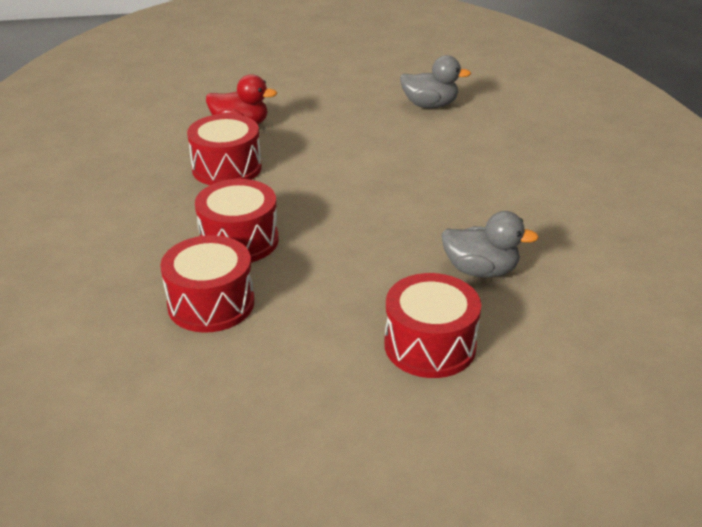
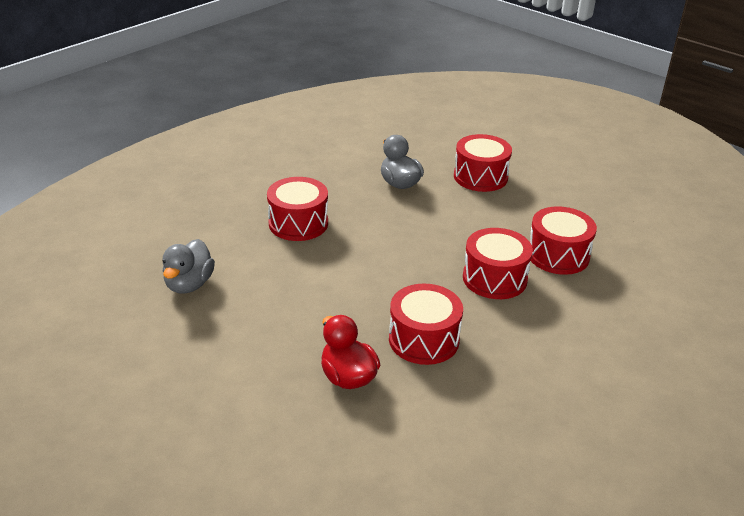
camera: 130 degrees left, 0 degrees up
grey duck [400,55,471,108] -> grey duck turned 135 degrees counterclockwise [163,239,215,294]
none -> red drum [267,177,328,241]

